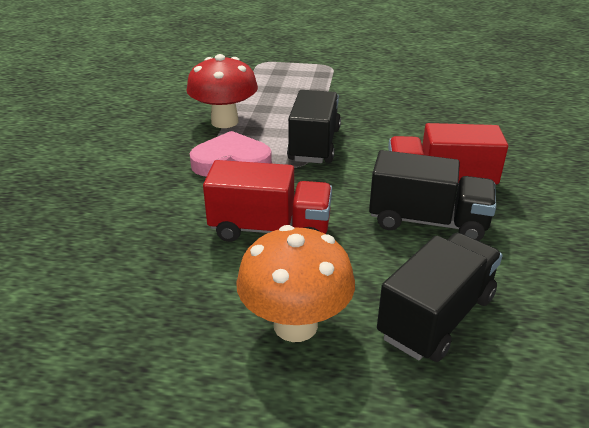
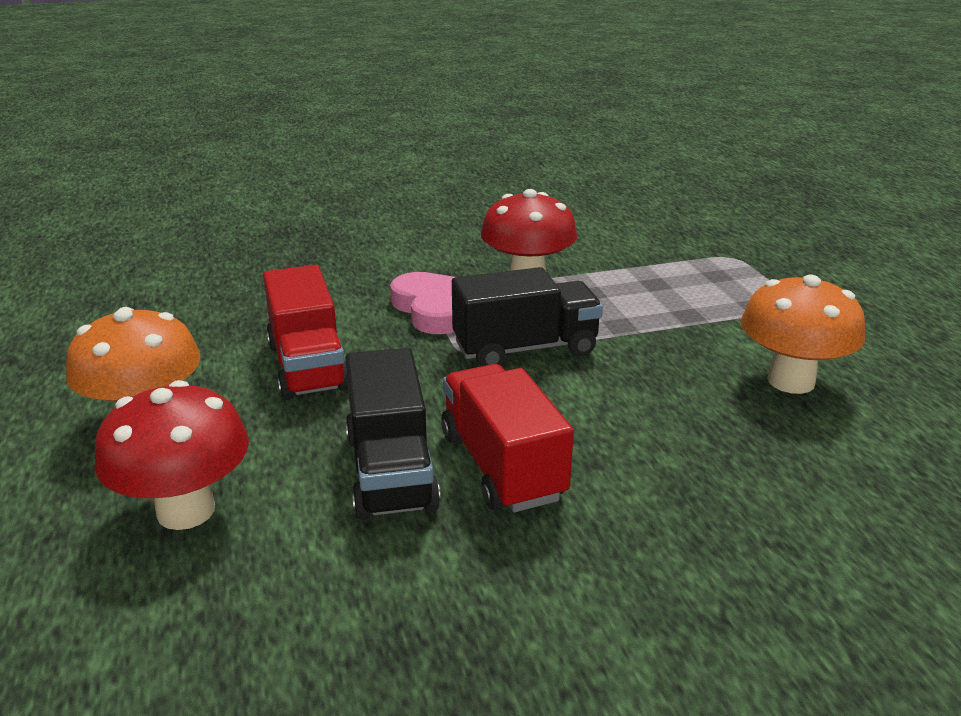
camera: 65 degrees right, 5 degrees down
black truck [377,233,503,362] -> red mushroom [95,380,249,530]
none -> orange mushroom [741,274,865,394]

